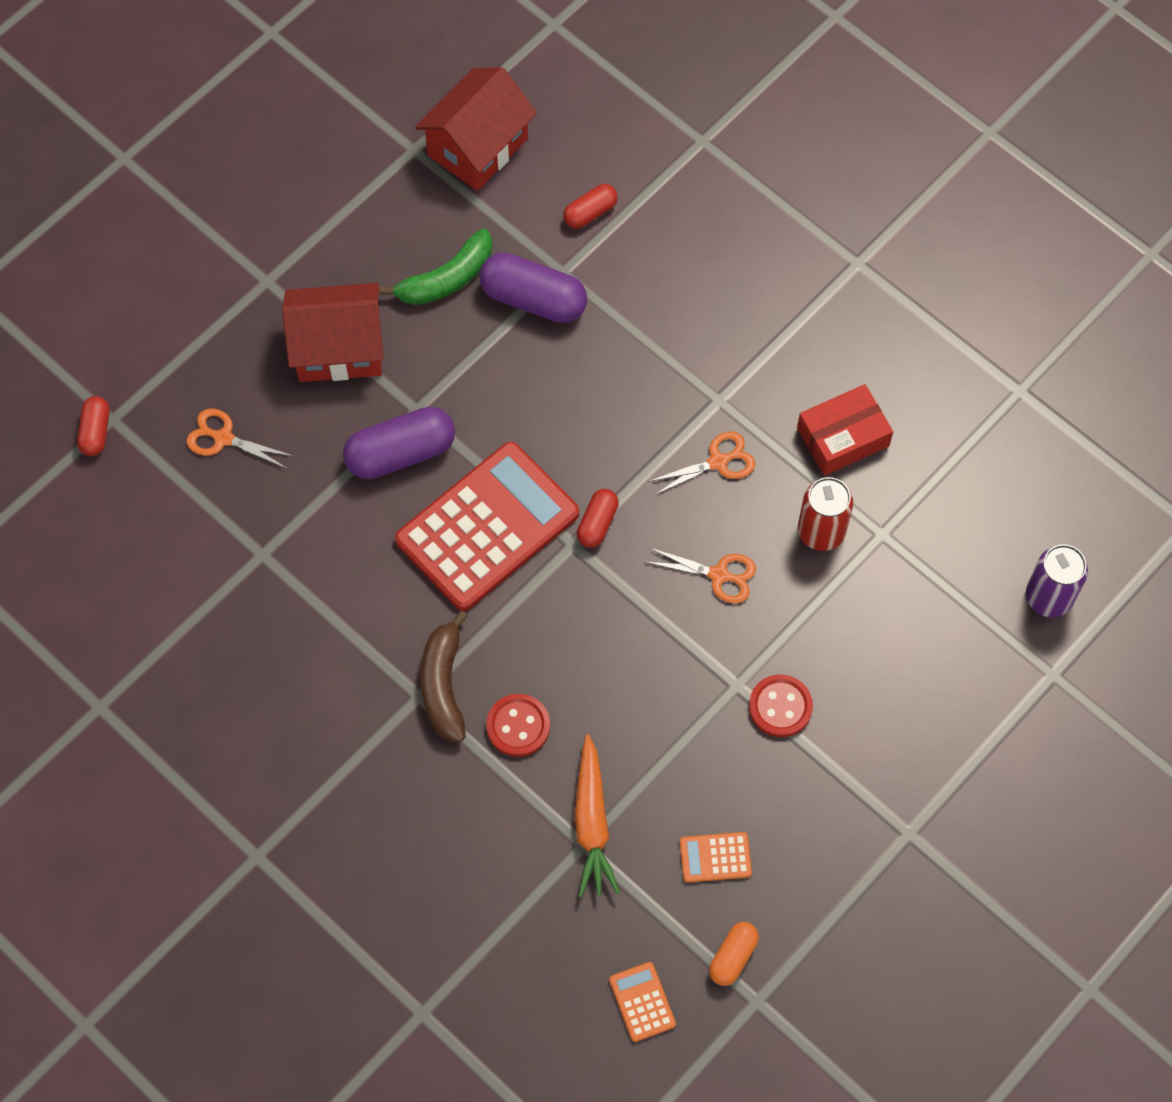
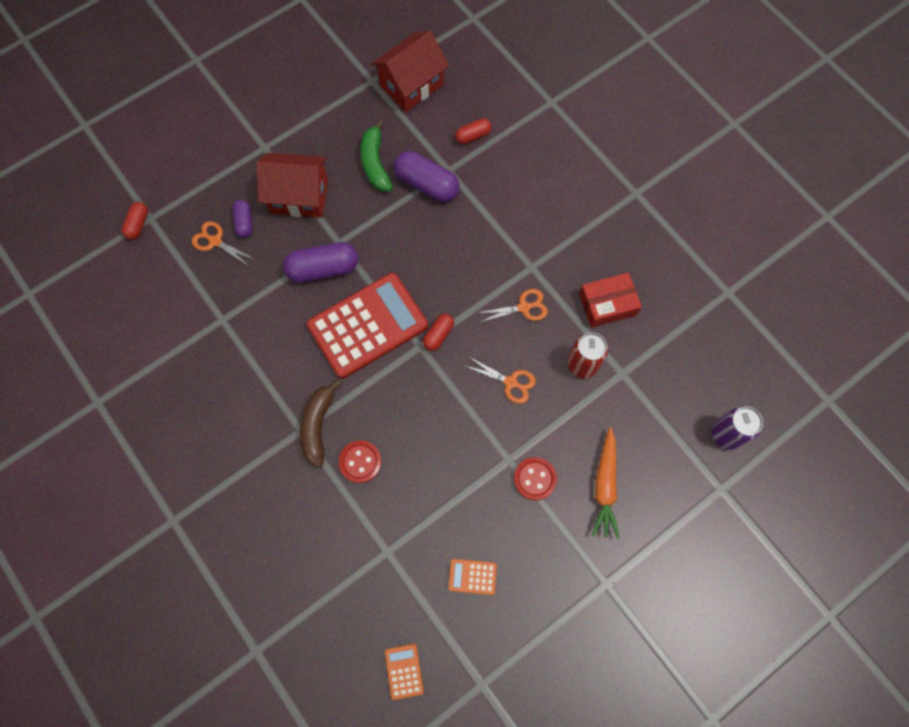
camera: 10 degrees right, 5 degrees up
green banana [379,228,492,305] -> green banana turned 105 degrees clockwise [361,119,393,192]
orange carrot [574,734,620,897] -> orange carrot moved to [592,427,619,539]
orange capsule [709,922,759,986] -> none
none -> purple capsule [232,200,253,238]

